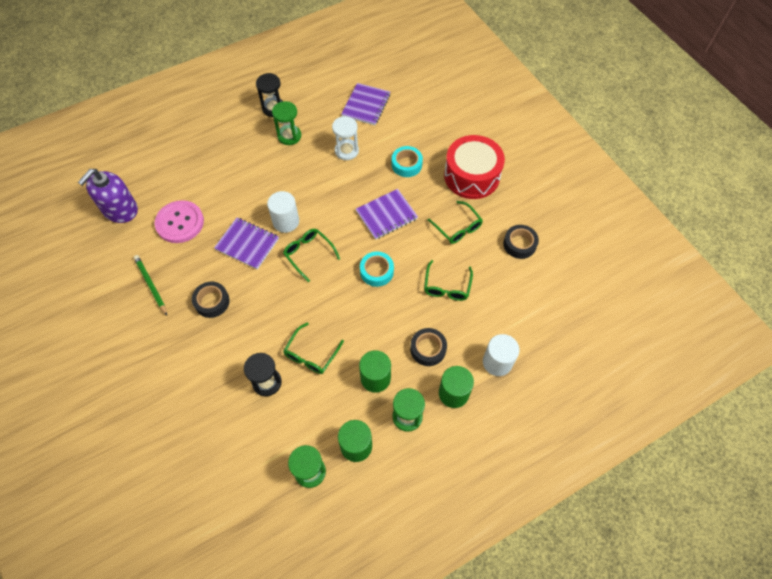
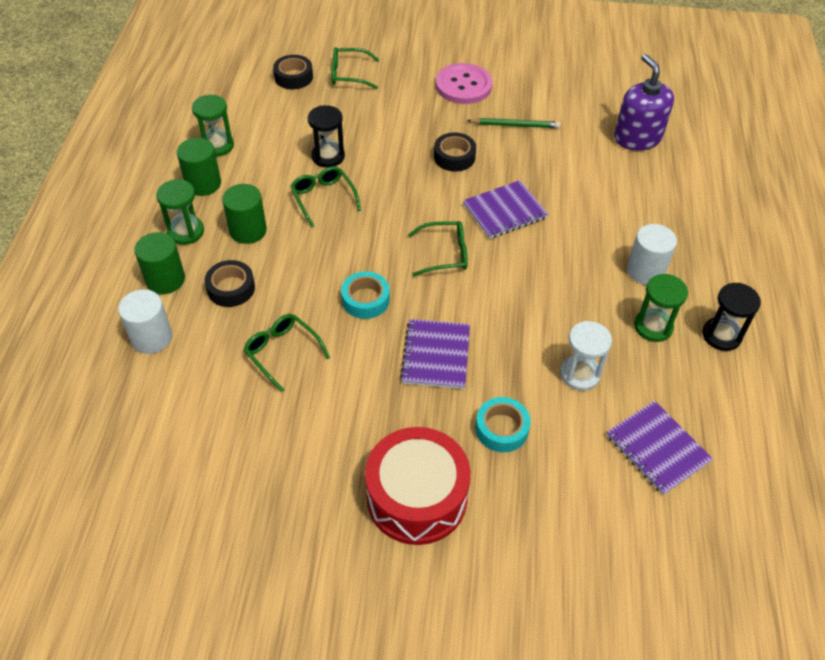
camera: 125 degrees right, 10 degrees down
pink button [155,200,204,243] -> pink button moved to [436,63,492,104]
white cylinder [267,191,299,233] -> white cylinder moved to [627,224,677,285]
green glasses [427,201,483,244] -> green glasses moved to [331,47,380,89]
black tape [503,225,539,259] -> black tape moved to [273,55,313,89]

